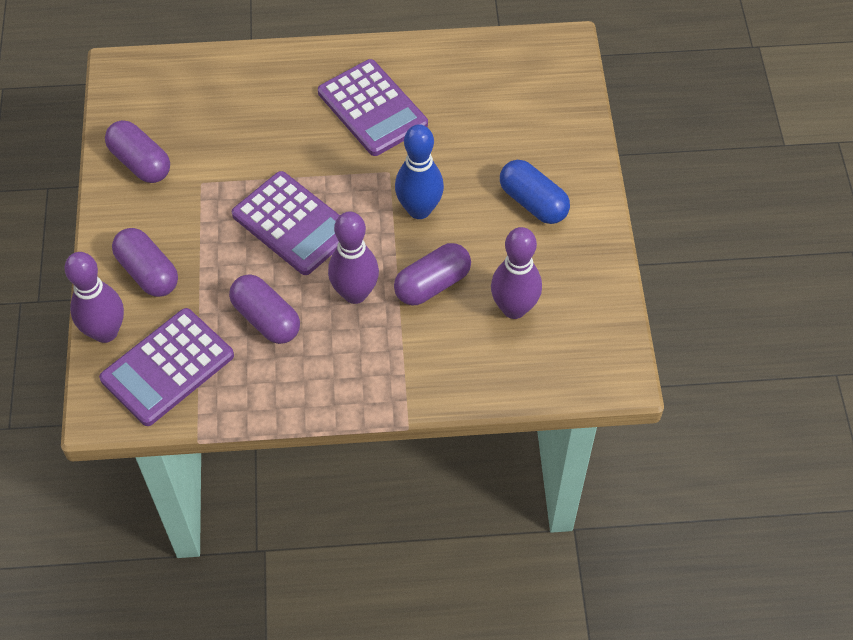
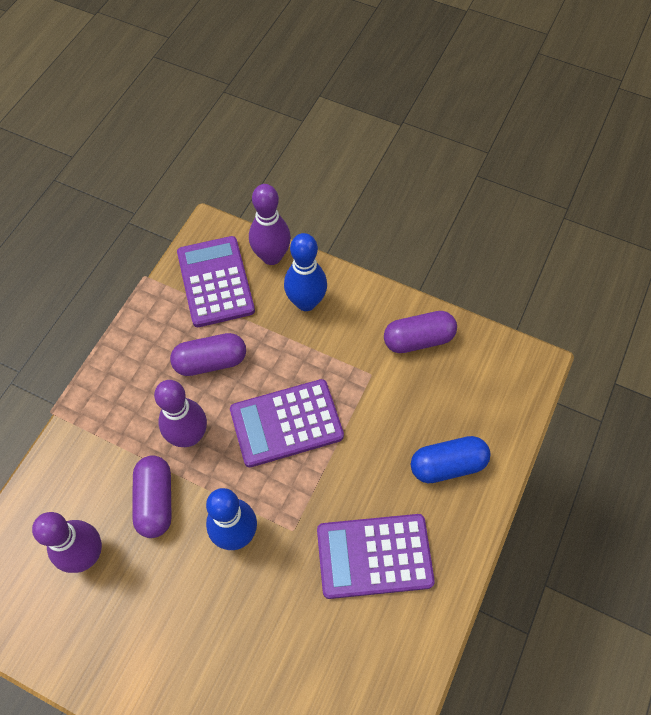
camera: 120 degrees right, 5 degrees up
purple capsule [112,228,178,297] -> blue bowling pin [284,233,327,311]
blue capsule [500,160,570,224] -> blue capsule moved to [411,436,490,483]

